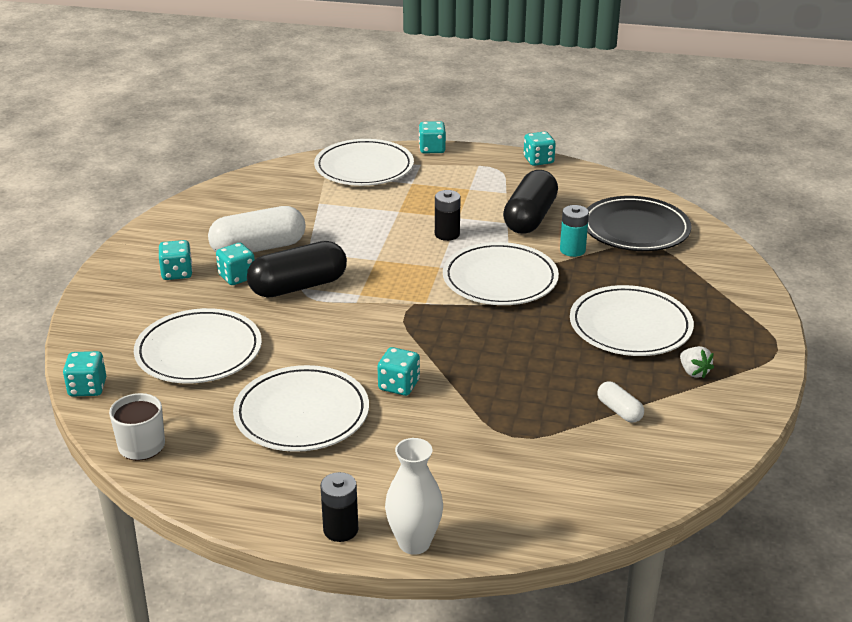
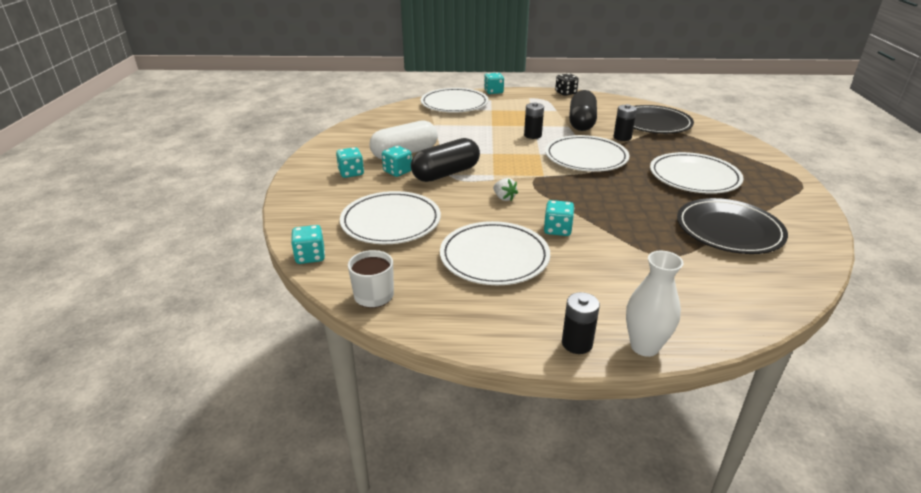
camera: 10 degrees left, 0 degrees up
turquoise dice [524,131,556,166] -> black dice [555,73,579,96]
turquoise battery [560,205,589,257] -> black battery [614,104,637,141]
white capsule [597,381,644,423] -> black plate [677,198,788,254]
white strawberry [680,346,714,378] -> white strawberry moved to [493,178,518,201]

